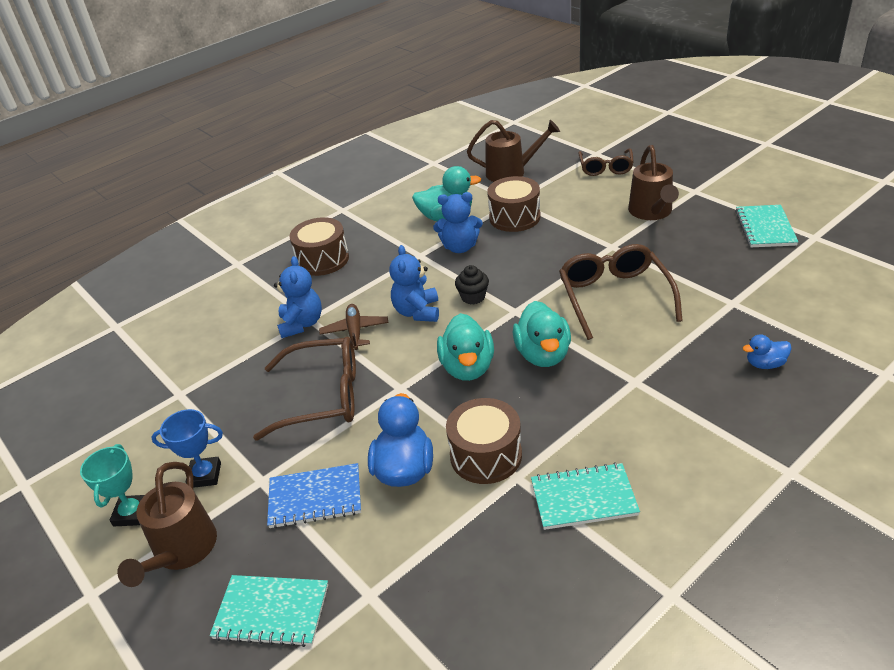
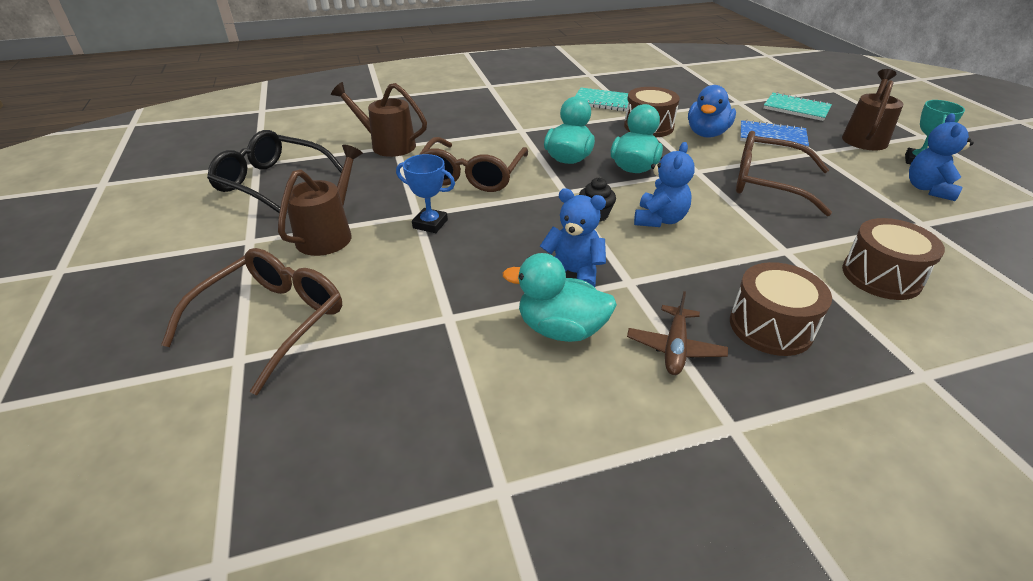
camera: 160 degrees left, 0 degrees up
blue trophy [151,409,223,488] -> blue trophy moved to [396,154,455,233]
blue teddy bear [274,256,322,338] -> blue teddy bear moved to [909,113,974,201]
brown plane [319,304,389,350] -> brown plane moved to [627,291,728,375]
brown watering can [467,120,560,182] -> brown watering can moved to [331,82,427,157]
brown drum [487,176,540,232] -> brown drum moved to [842,218,945,300]
brown glasses [578,148,634,176] -> brown glasses [161,248,342,395], size x1.58
turquoise notebook [735,205,798,247] -> black glasses [207,130,343,213]
blue duck [743,334,792,369] -> none

